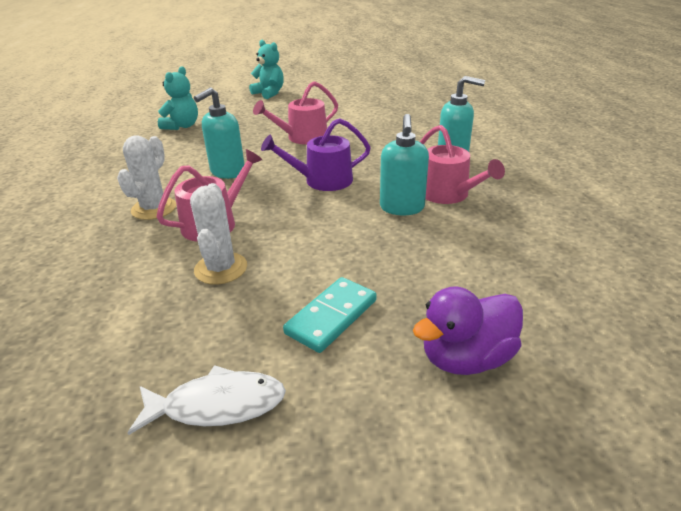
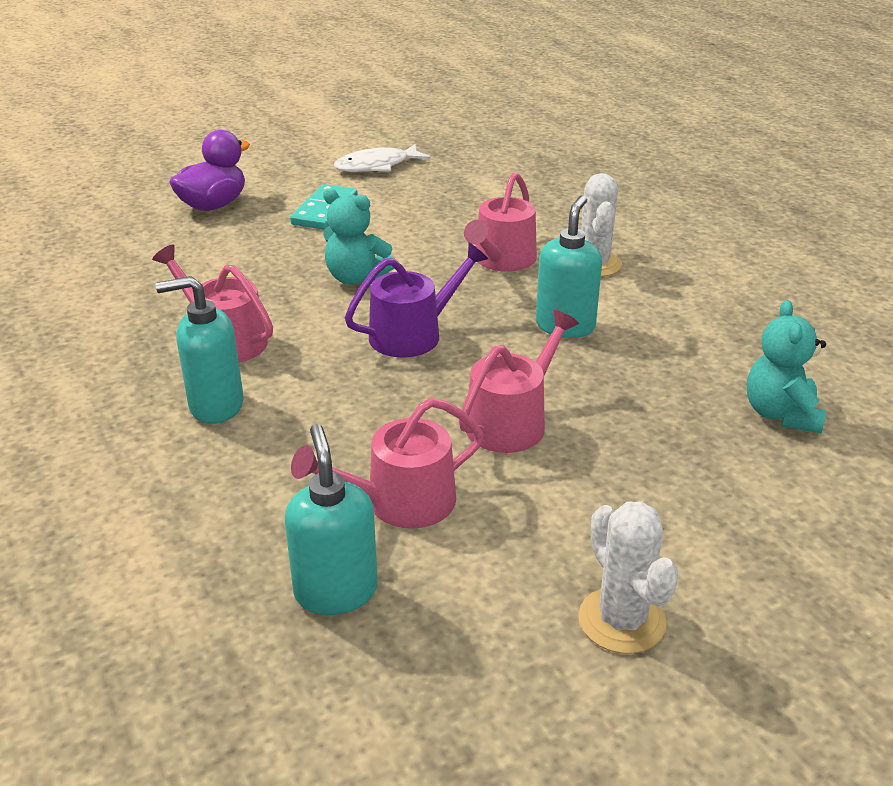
camera: 160 degrees right, 0 degrees up
white cactus [190,183,247,285] -> white cactus moved to [578,502,679,654]
turquoise teddy bear [249,40,284,99] -> turquoise teddy bear moved to [323,188,394,285]
turquoise soap dispenser [380,114,429,215] -> turquoise soap dispenser moved to [285,424,378,615]
none -> pink watering can [291,398,484,529]

